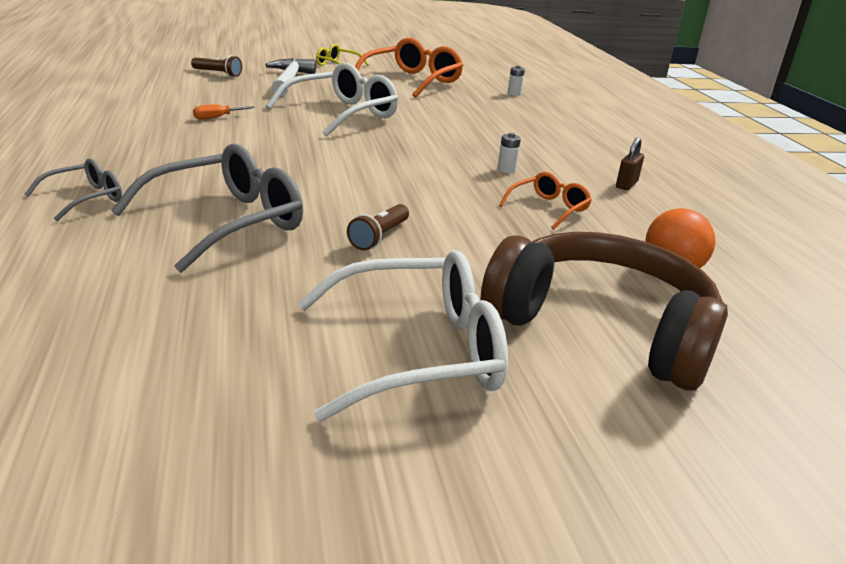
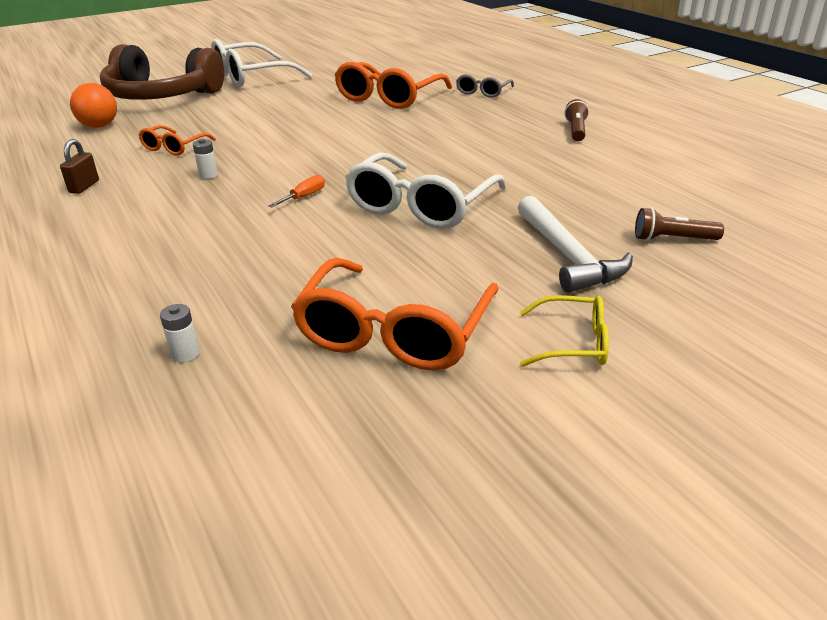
camera: 165 degrees right, 5 degrees up
grey glasses [111,144,303,273] -> orange glasses [334,62,452,109]
orange screwdriver [193,104,255,120] -> orange screwdriver moved to [268,175,325,207]
brown flashlight [347,204,409,250] -> brown flashlight moved to [564,99,589,141]

